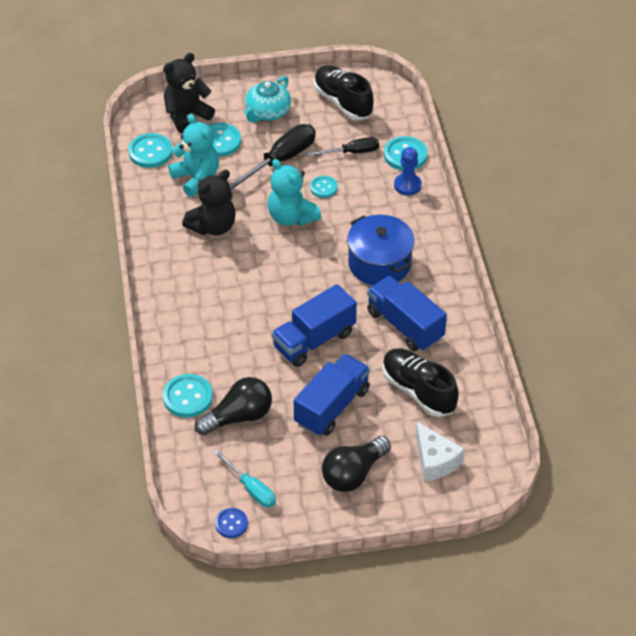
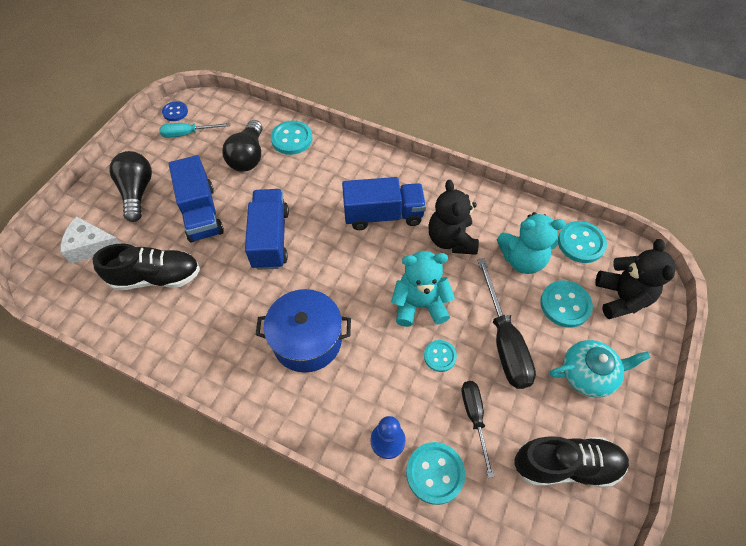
camera: 125 degrees right, 10 degrees up
turquoise teapot [244,76,291,123] -> turquoise teapot turned 105 degrees clockwise [550,340,651,398]
black screwdriver [307,137,379,156] -> black screwdriver turned 150 degrees clockwise [462,381,494,478]
blue truck [367,276,447,351] -> blue truck moved to [342,177,426,230]

